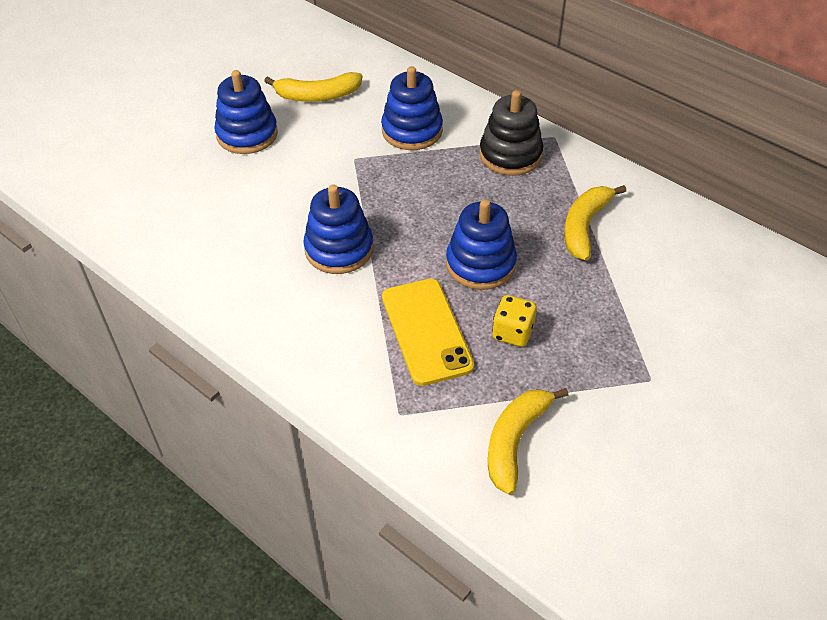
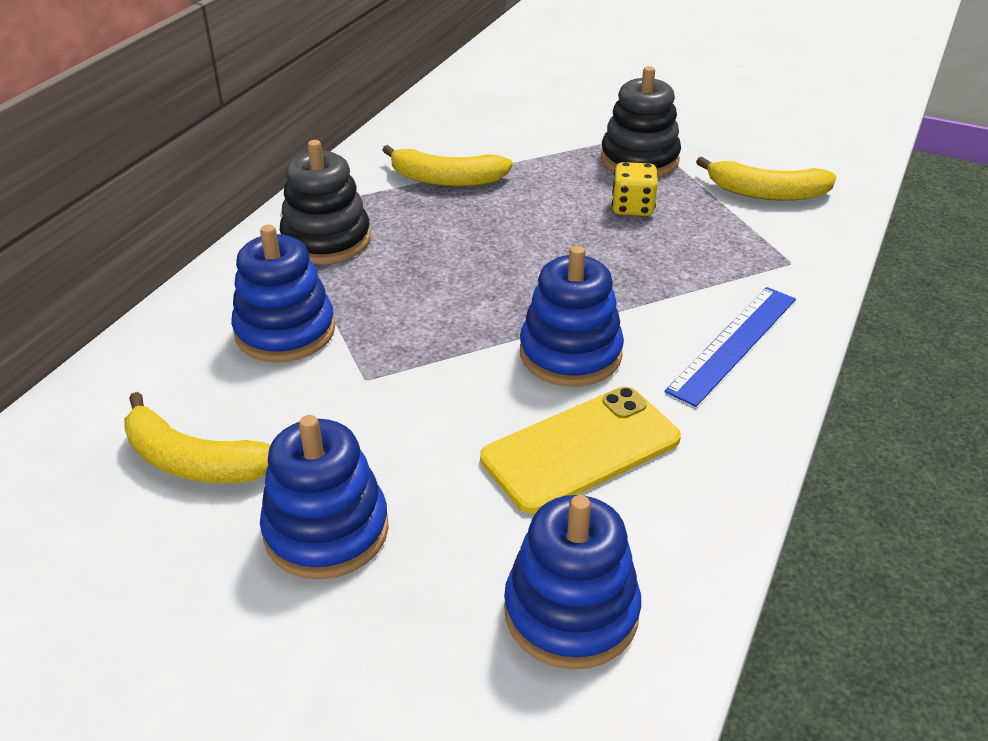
camera: 105 degrees left, 10 degrees down
yellow banana [264,72,362,102] -> yellow banana turned 135 degrees clockwise [124,392,271,483]
yellow phone [382,279,474,386] -> yellow phone moved to [480,387,681,514]
blue stacking toy [446,199,517,290] -> blue stacking toy moved to [504,495,641,669]
none -> black stacking toy [601,66,681,177]
none -> blue ruler [665,287,796,407]

